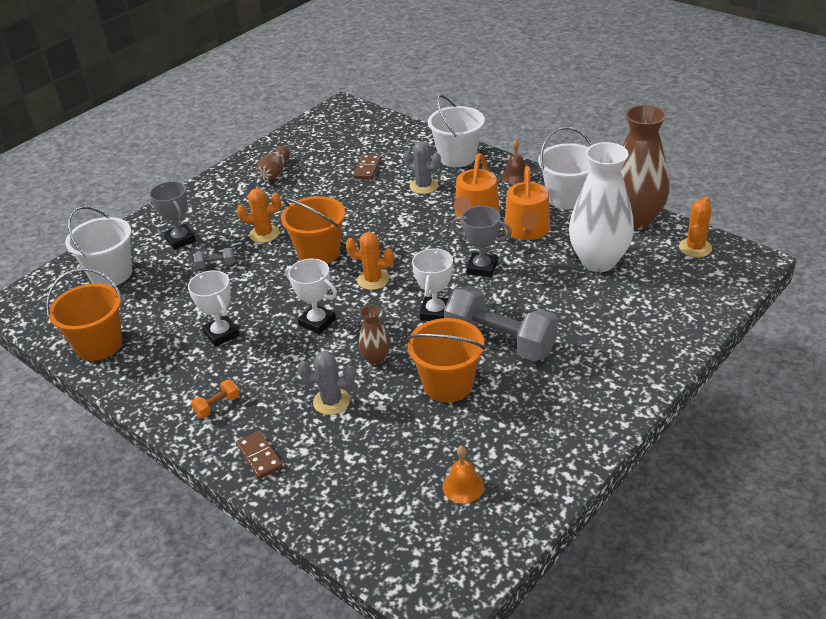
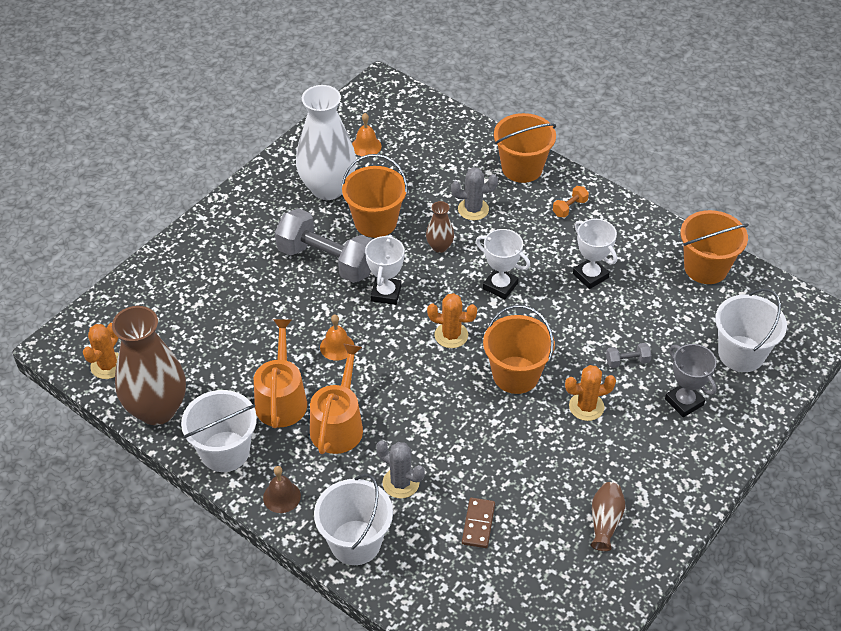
camera: 175 degrees right, 10 degrees up
brown domino [236,431,283,479] -> orange bucket [494,113,556,183]
grey trophy [451,206,512,277] -> orange bell [320,315,354,361]
white vase [569,142,634,272] -> white vase moved to [296,85,356,200]

